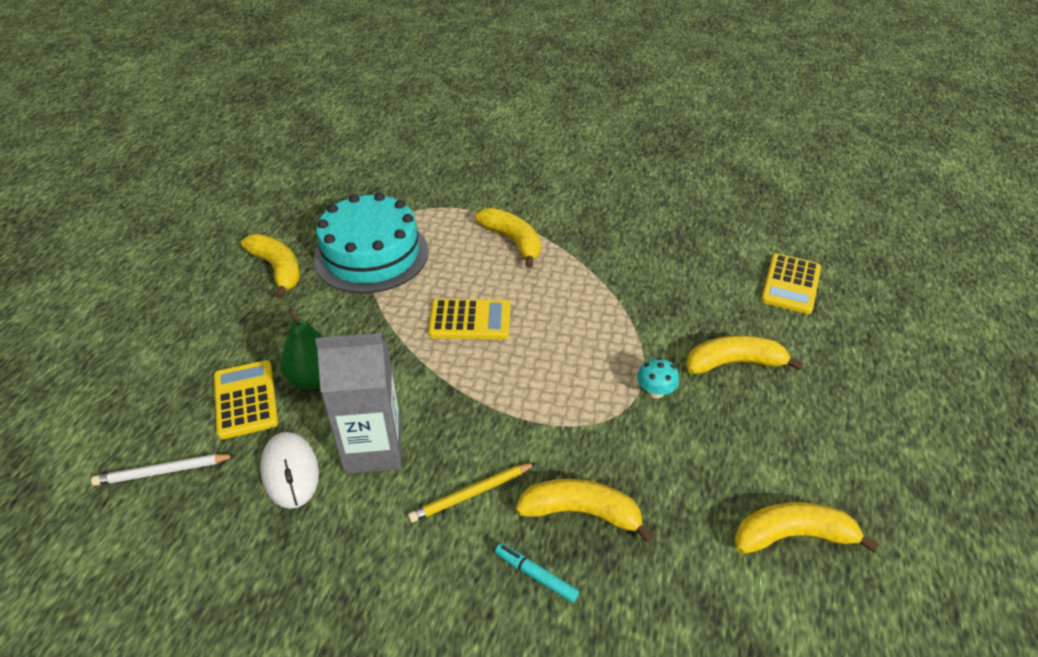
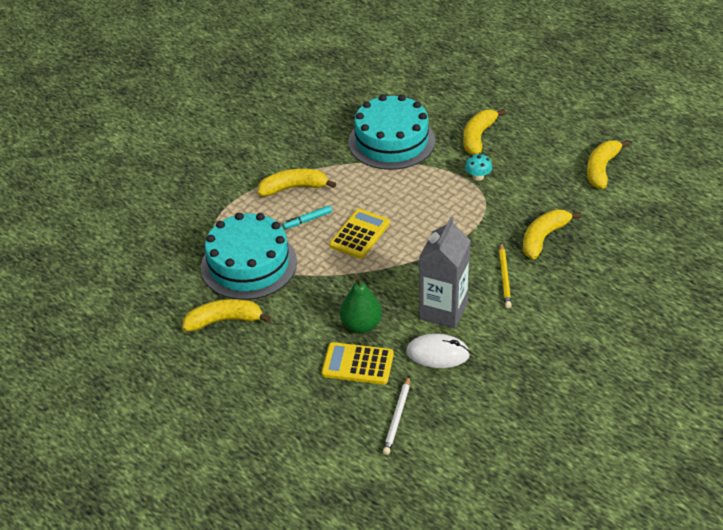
camera: 60 degrees left, 0 degrees up
turquoise marker [495,544,579,603] -> turquoise marker moved to [283,205,332,229]
yellow calculator [761,253,821,314] -> none
none -> turquoise cake [349,95,435,170]

